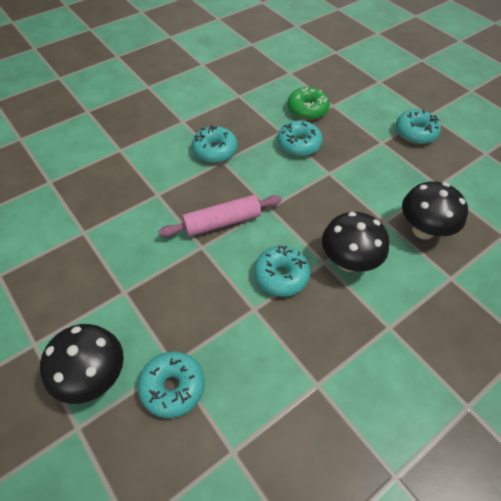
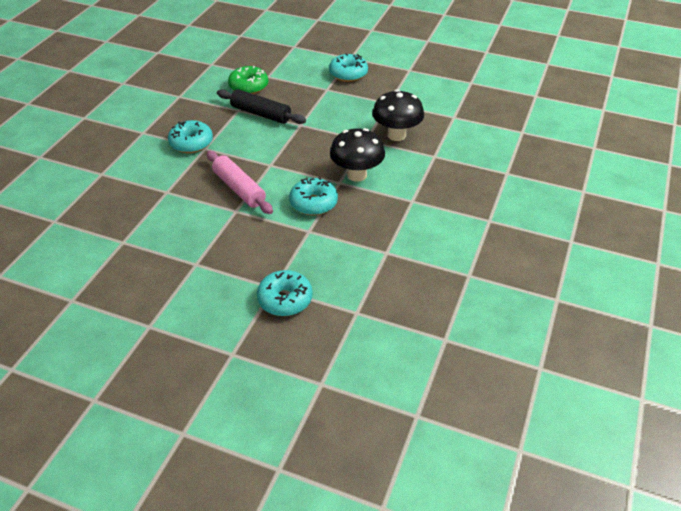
camera: 30 degrees left, 10 degrees down
black mushroom [40,324,124,404] -> none
pink rolling pin [158,195,282,237] -> pink rolling pin turned 75 degrees counterclockwise [207,151,273,214]
turquoise donut [278,120,323,156] -> black rolling pin [217,89,306,124]

